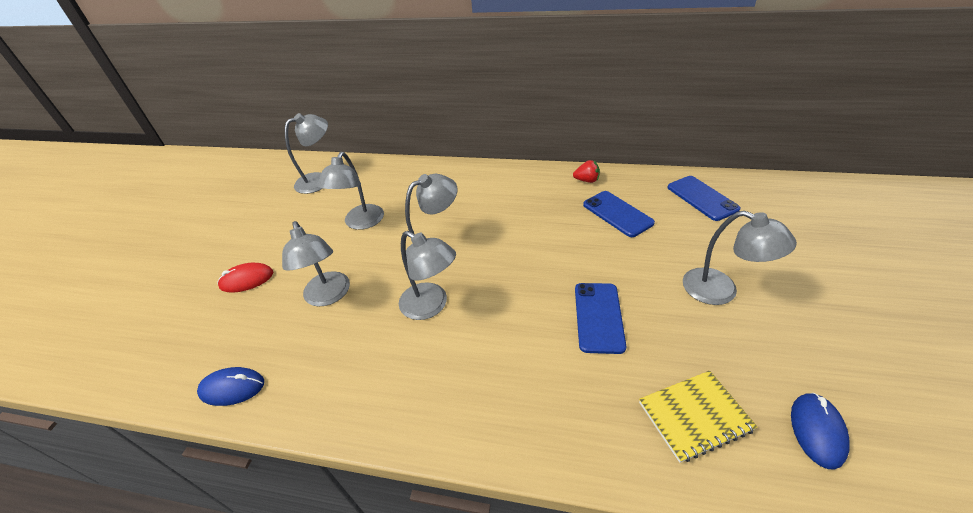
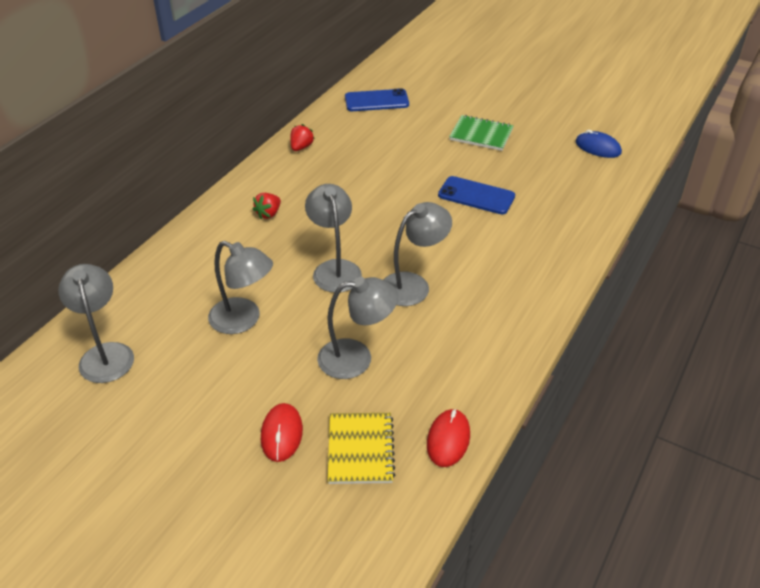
camera: 75 degrees left, 0 degrees up
blue mouse [197,367,264,406] -> red mouse [427,409,470,467]
blue phone [583,191,655,237] -> none
yellow notebook [639,371,757,463] -> yellow notebook moved to [328,413,395,484]
grey lamp [683,211,797,305] -> green notebook [449,115,514,151]
none -> red strawberry [253,193,281,219]

